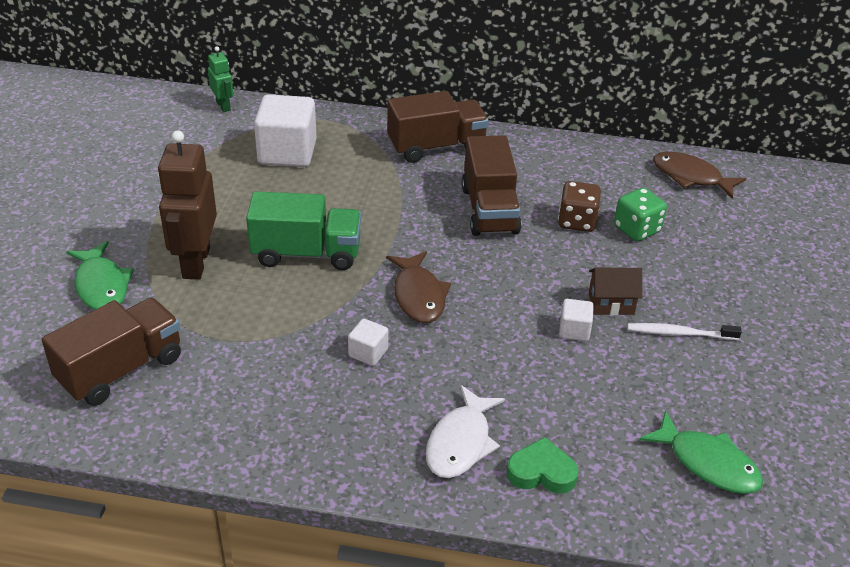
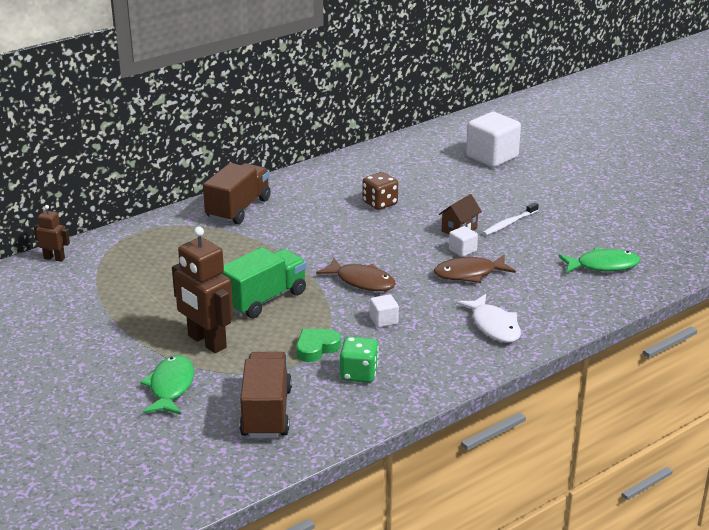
camera: 45 degrees left, 10 degrees down
green fish [66,241,134,310] -> green fish turned 105 degrees counterclockwise [141,355,194,415]
green robot [208,46,234,112] -> brown robot [34,205,70,262]
white cube [254,94,317,167] -> white cube moved to [466,112,521,167]
brown truck [462,135,521,236] -> none
green heart [507,437,579,494] -> green heart moved to [296,329,341,362]
green dice [614,188,667,241] -> green dice moved to [340,337,379,383]
brown fish [653,152,746,199] -> brown fish moved to [434,255,516,283]

